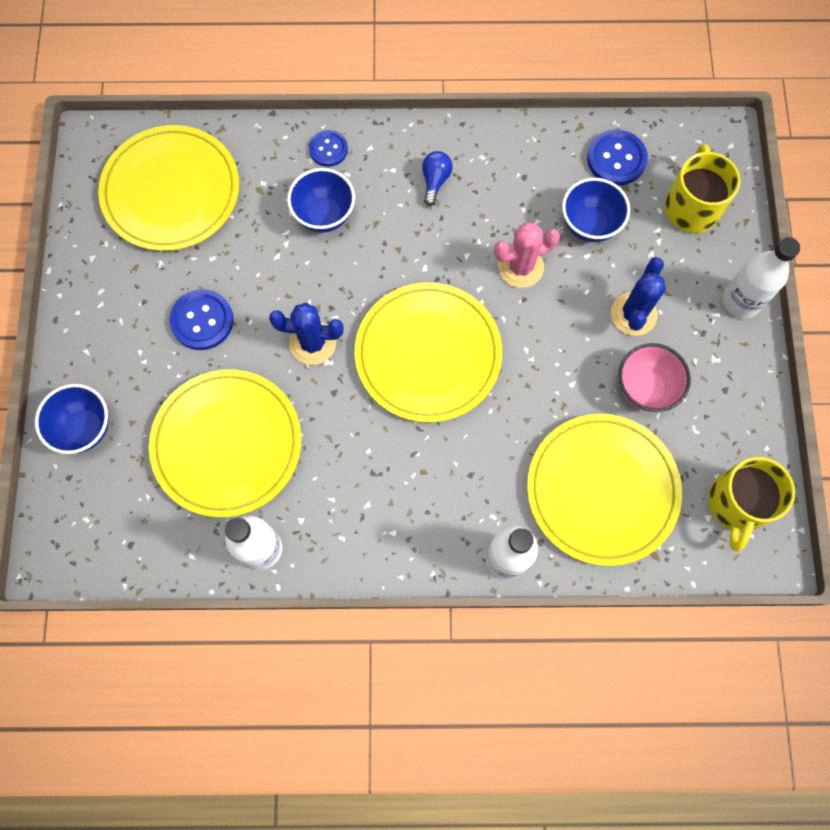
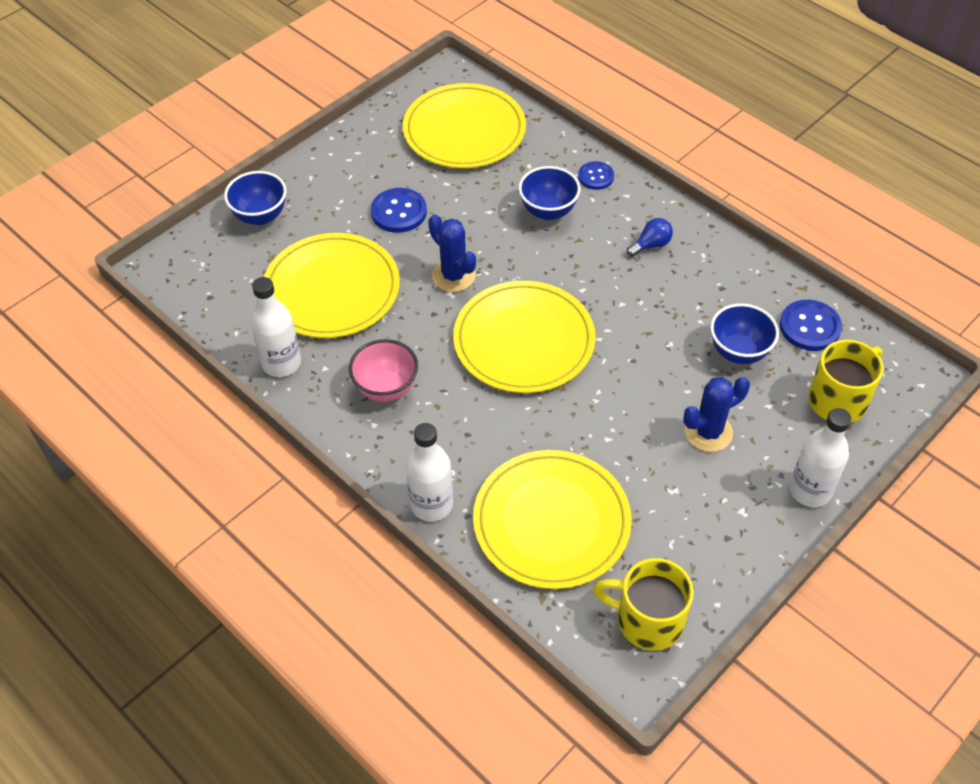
camera: 45 degrees right, 20 degrees down
pink cactus [494,222,560,288] -> none
pink bowl [619,343,691,412] -> pink bowl moved to [349,339,418,402]
yellow mug [708,457,795,552] -> yellow mug turned 45 degrees clockwise [593,558,694,651]

